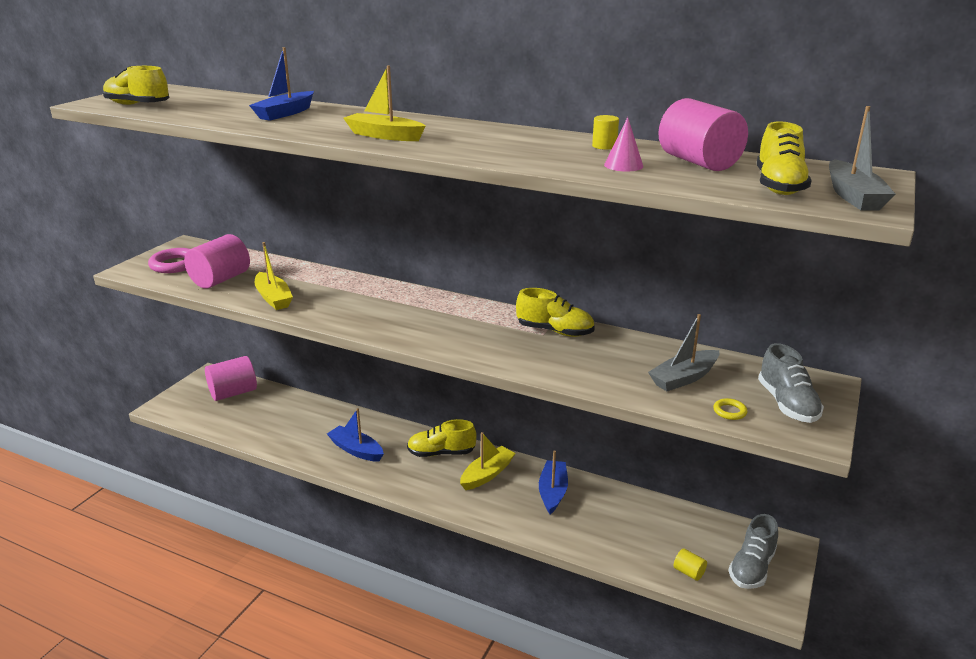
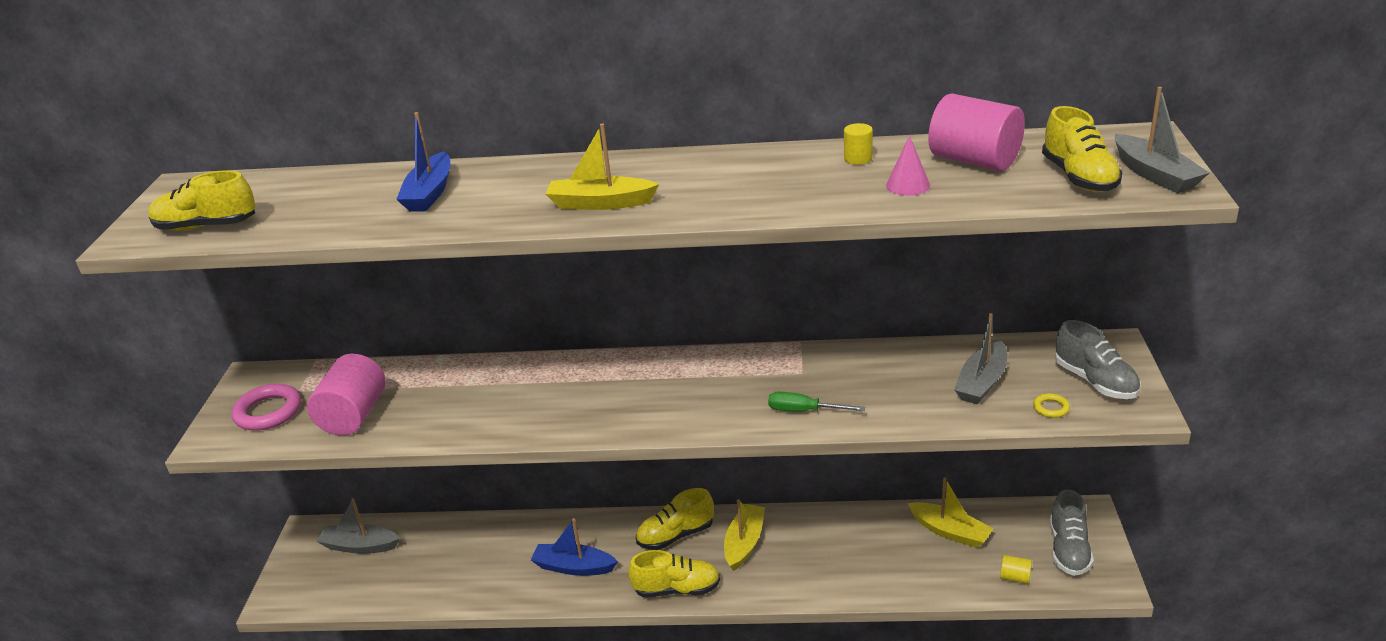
camera: 20 degrees left, 5 degrees up
pink cylinder [205,356,257,401] -> grey boat [316,498,400,554]
yellow boat [255,242,293,310] -> yellow boat moved to [907,478,994,548]
yellow shoe [516,288,595,337] -> yellow shoe moved to [628,550,720,597]
blue boat [539,451,568,514] -> none
none -> green screwdriver [768,392,865,412]

